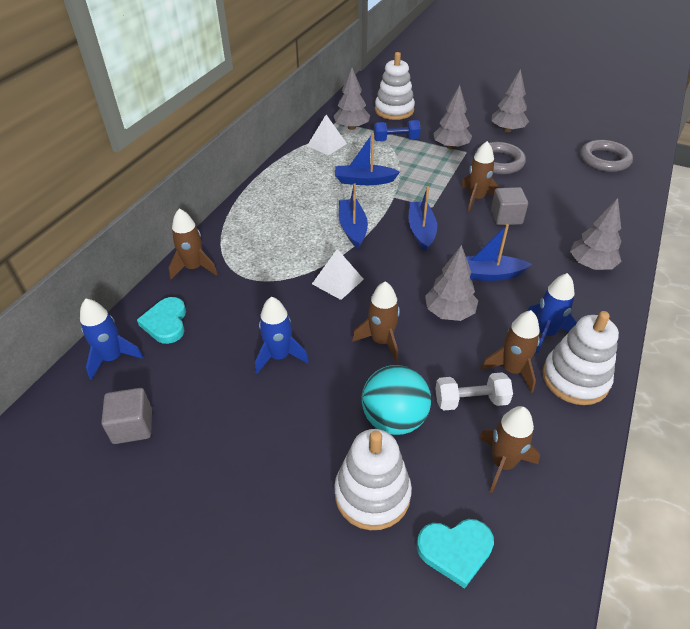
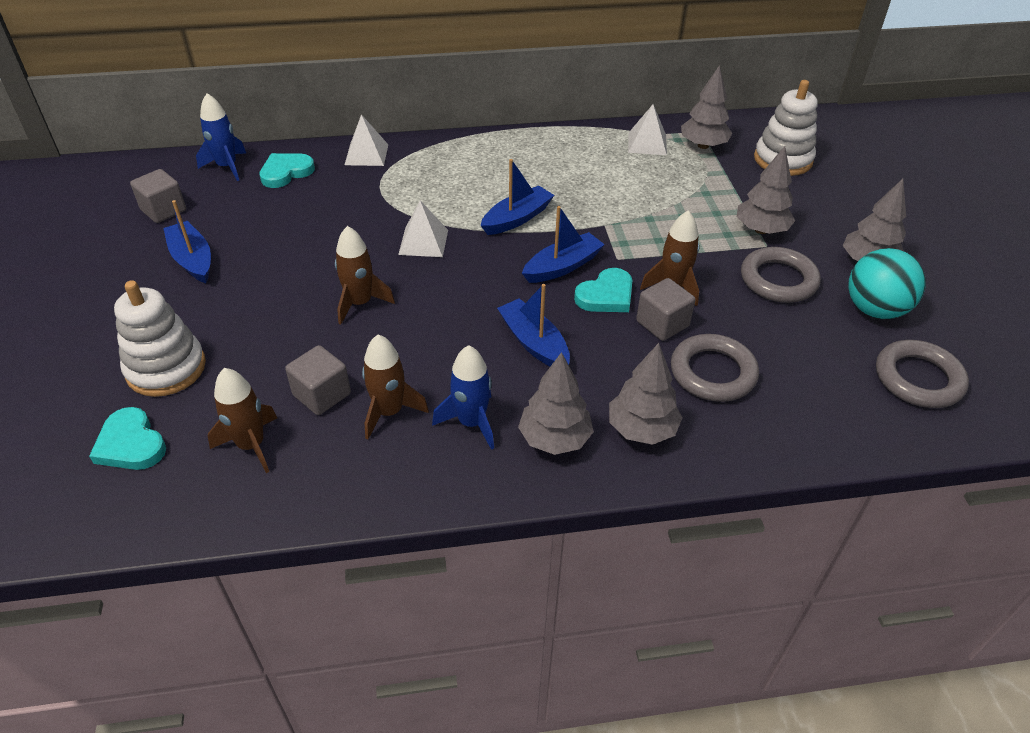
camera: 55 degrees right, 0 degrees up
brown rocket [169,209,217,279] -> white pyramid [345,114,388,166]
blue rocket [255,297,309,374] -> none
blue boat [335,133,400,185] -> blue boat moved to [163,200,211,283]
turquoise ball [361,365,431,435] -> turquoise ball moved to [848,248,926,319]
blue dumbbell [374,120,421,141] -> none
grey tree [425,245,478,321] -> grey tree moved to [518,352,594,455]
white dumbbell [435,372,513,410] -> grey cube [285,345,351,415]
white stacking toy [542,311,619,405] -> none
none -> turquoise heart [574,268,633,312]
none -> grey ring [671,334,759,402]

